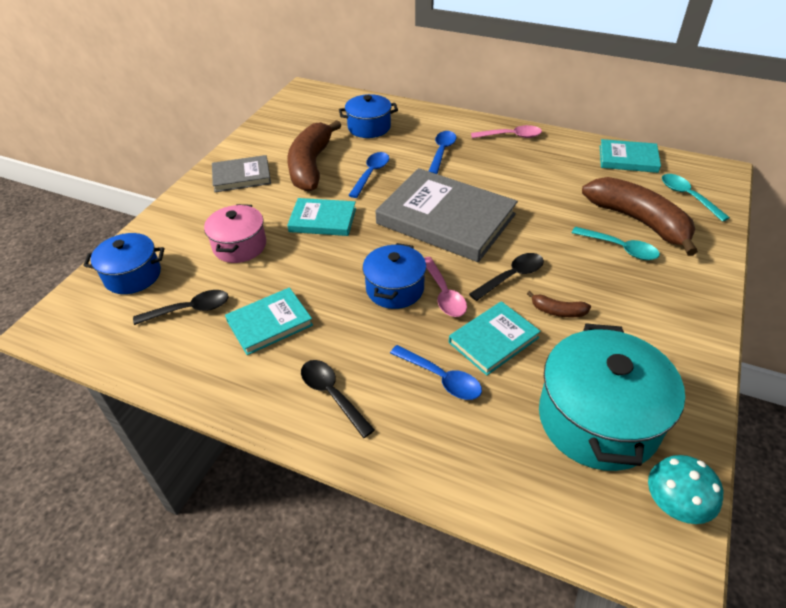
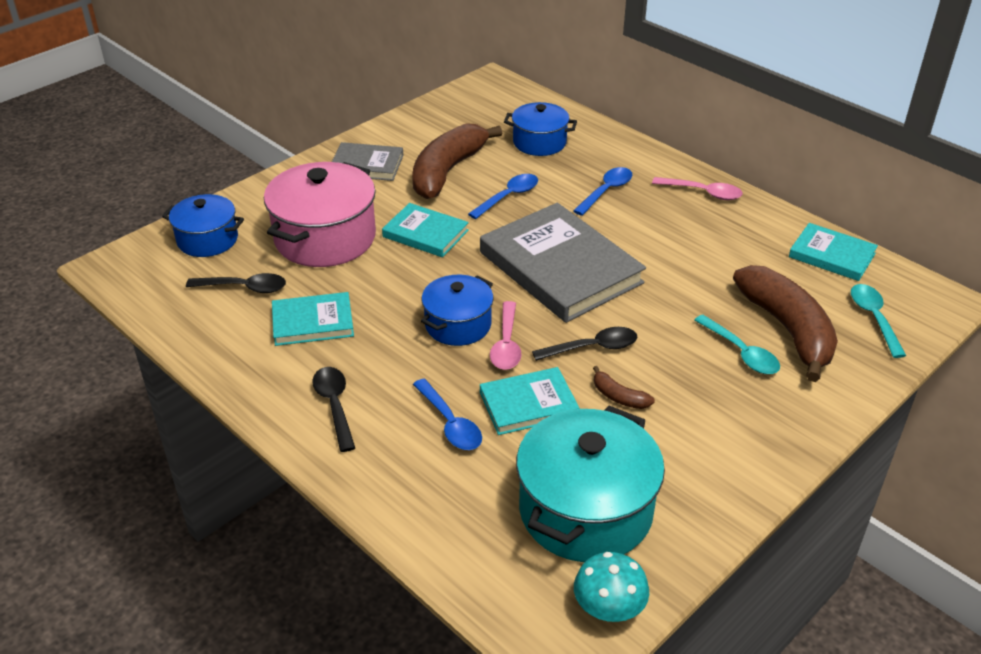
camera: 20 degrees right, 5 degrees down
pink pot [204,204,266,263] -> pink pot [264,162,376,267], size x1.68

